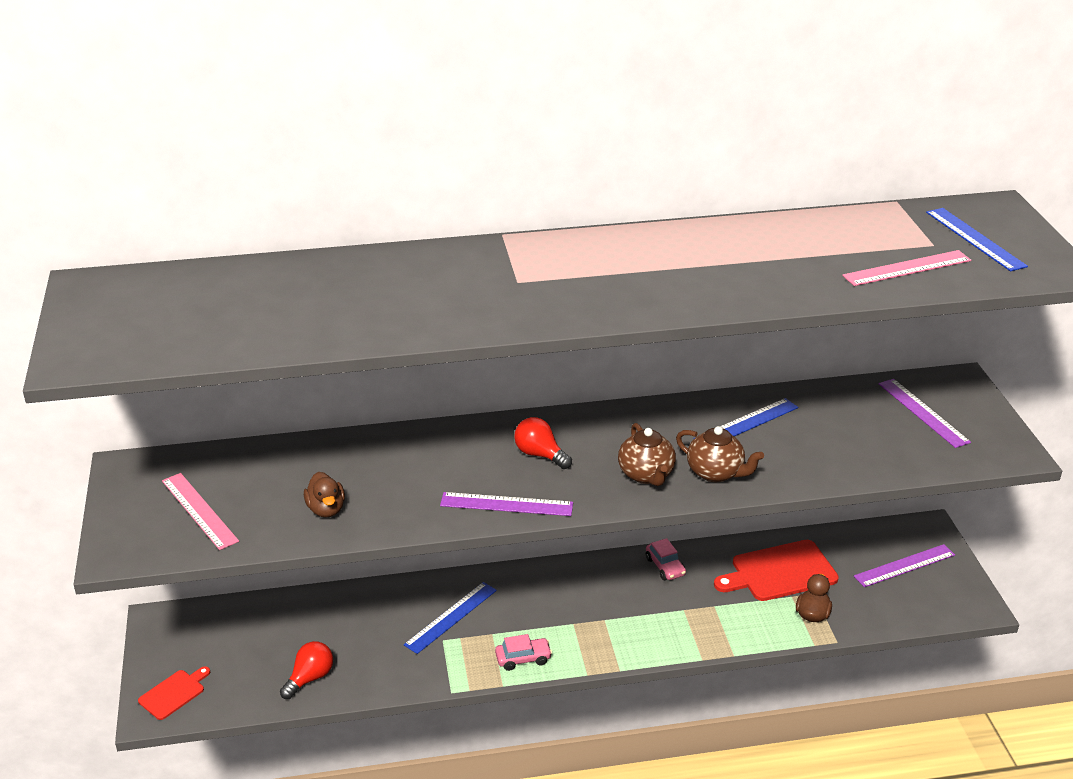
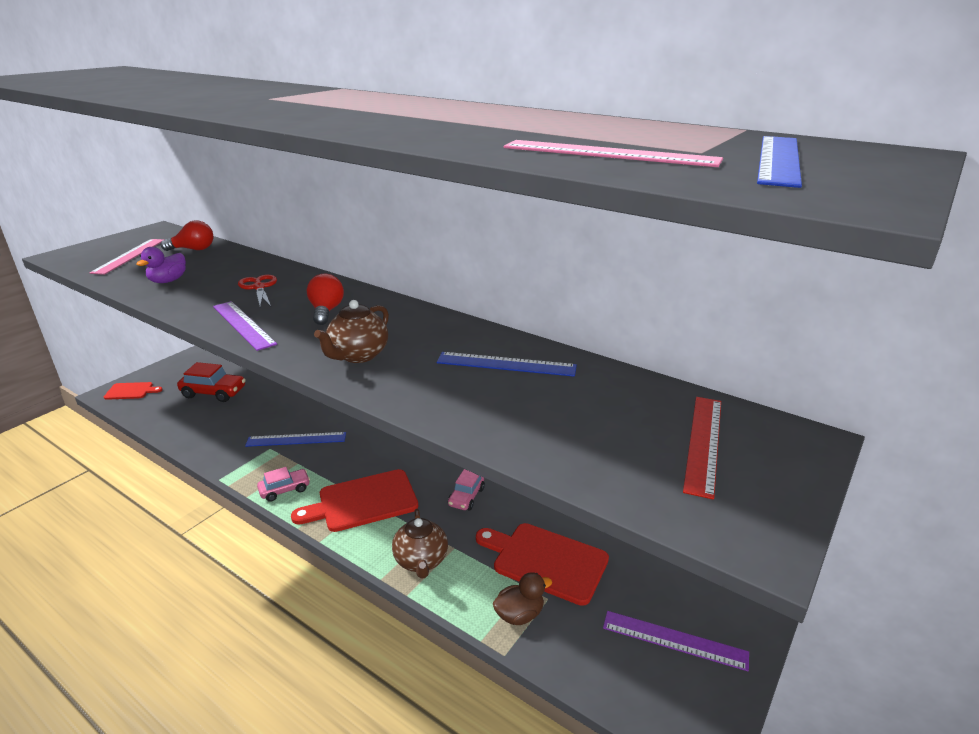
camera: 45 degrees right, 5 degrees down
red light bulb [280,641,333,699] -> red light bulb moved to [161,221,213,251]
brown duck [304,472,345,518] -> purple duck [137,247,186,283]
pink car [495,634,552,671] -> pink car turned 60 degrees counterclockwise [257,467,310,502]
brown teapot [676,426,764,482] -> brown teapot moved to [392,509,448,579]
purple ruler [879,379,971,448] -> red ruler [683,397,721,500]
none -> red car [177,362,246,402]
none -> red scissors [238,275,277,307]
none -> red cutting board [291,469,418,532]

